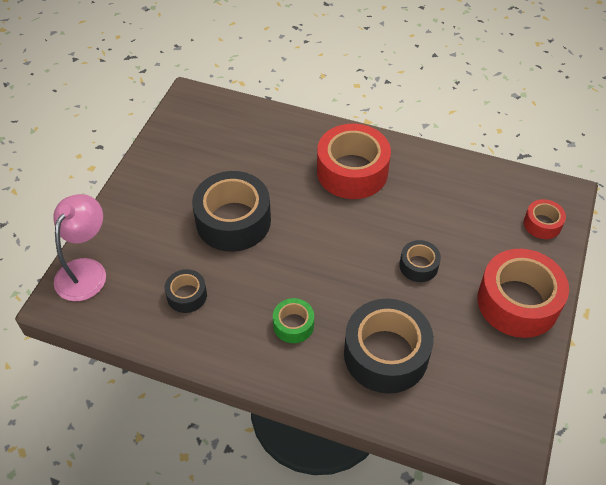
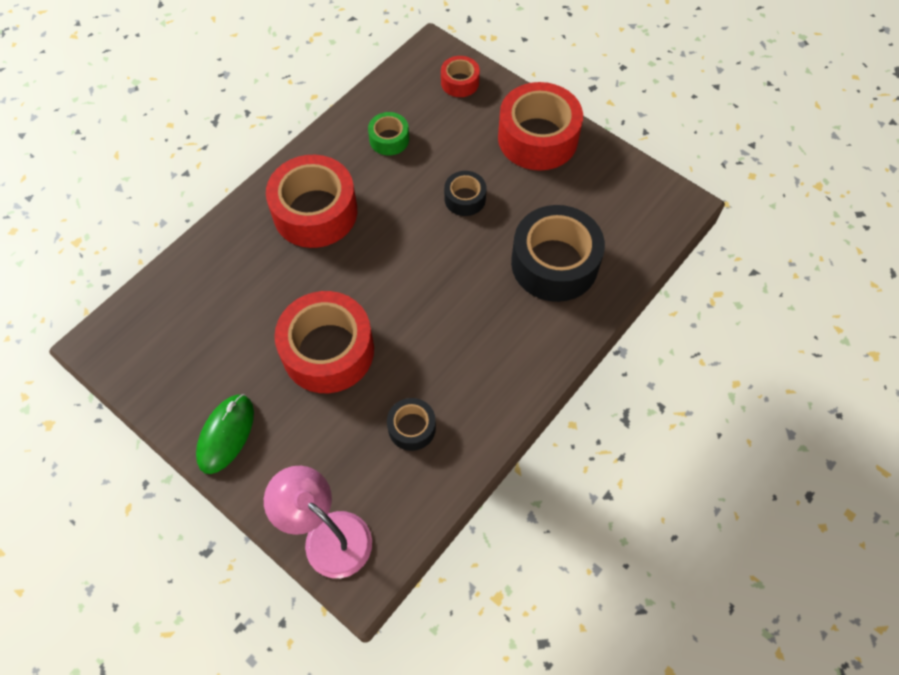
camera: 70 degrees left, 10 degrees up
black tape [192,171,271,252] -> red tape [274,291,374,393]
green tape [273,298,314,343] -> green tape moved to [368,112,409,156]
none -> green mouse [196,394,254,474]

